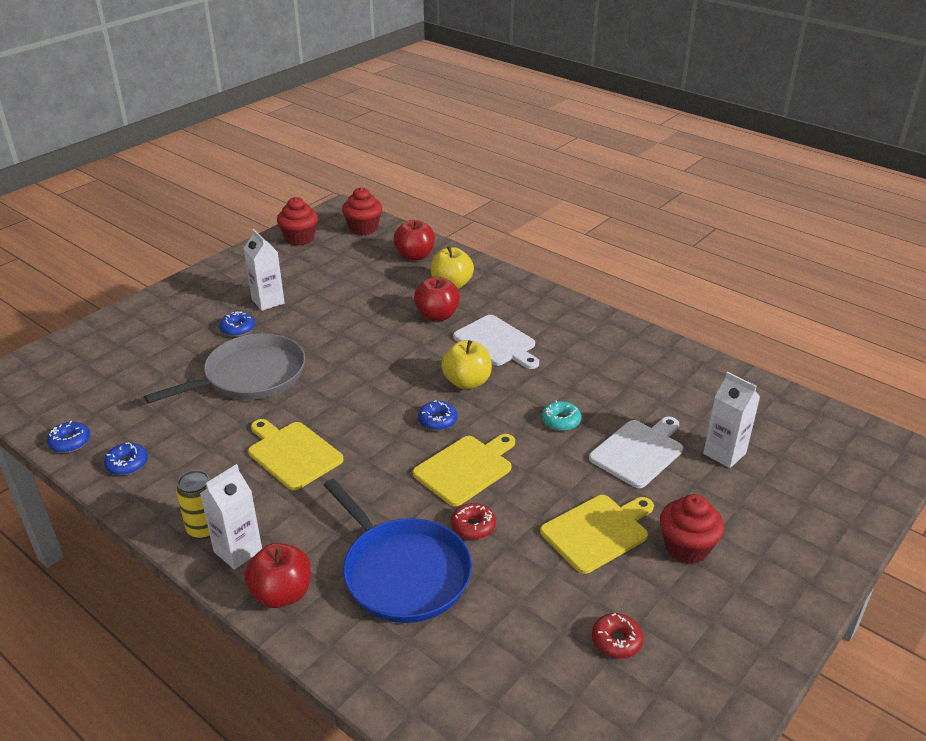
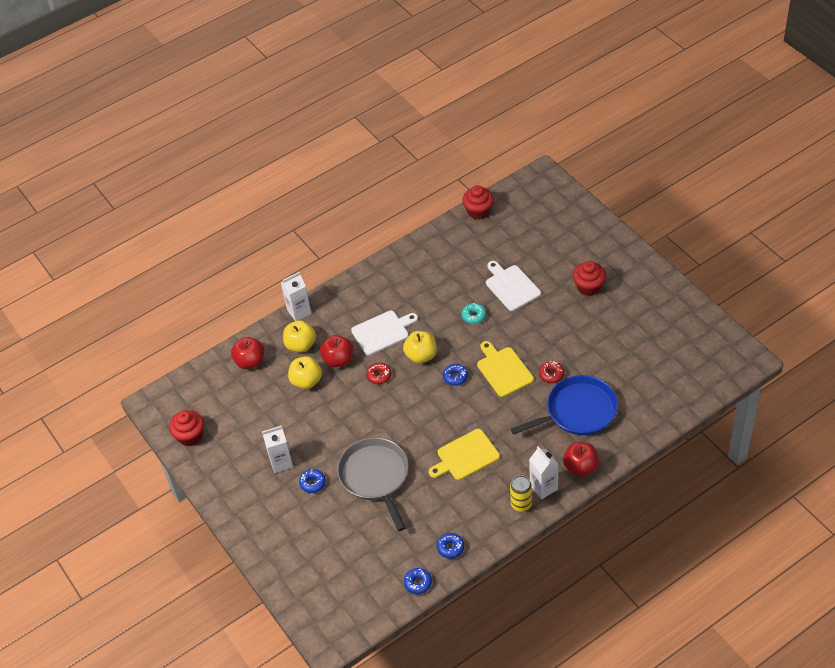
camera: 70 degrees left, 15 degrees up
red cupcake [342,187,382,235] -> red cupcake moved to [462,185,494,220]
yellow cutting board [540,495,654,574] -> none
red donut [592,613,643,658] -> red donut moved to [366,362,392,384]
white carton [703,372,760,468] -> white carton moved to [281,272,311,321]
none -> yellow apple [288,356,322,389]

